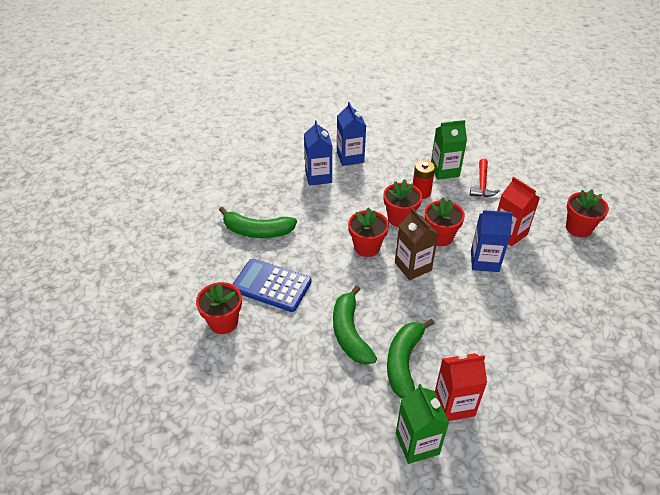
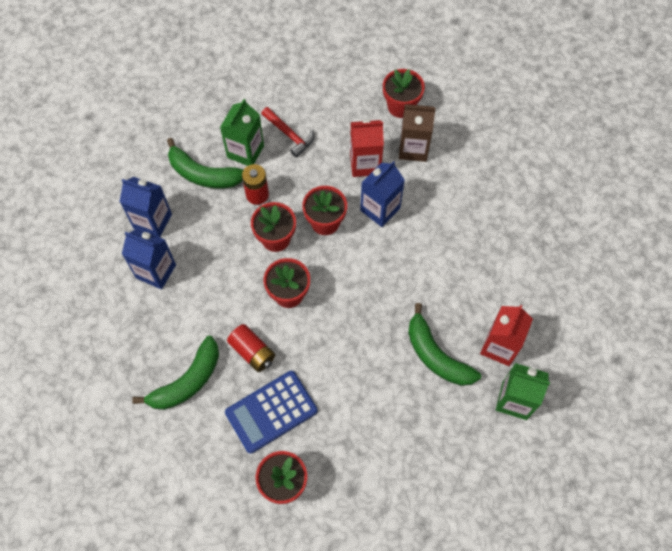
camera: 55 degrees left, 20 degrees up
green banana [333,285,377,365] -> green banana moved to [167,138,243,188]
brown carton [395,208,439,280] -> brown carton moved to [399,104,436,162]
none -> red battery [227,324,275,372]

